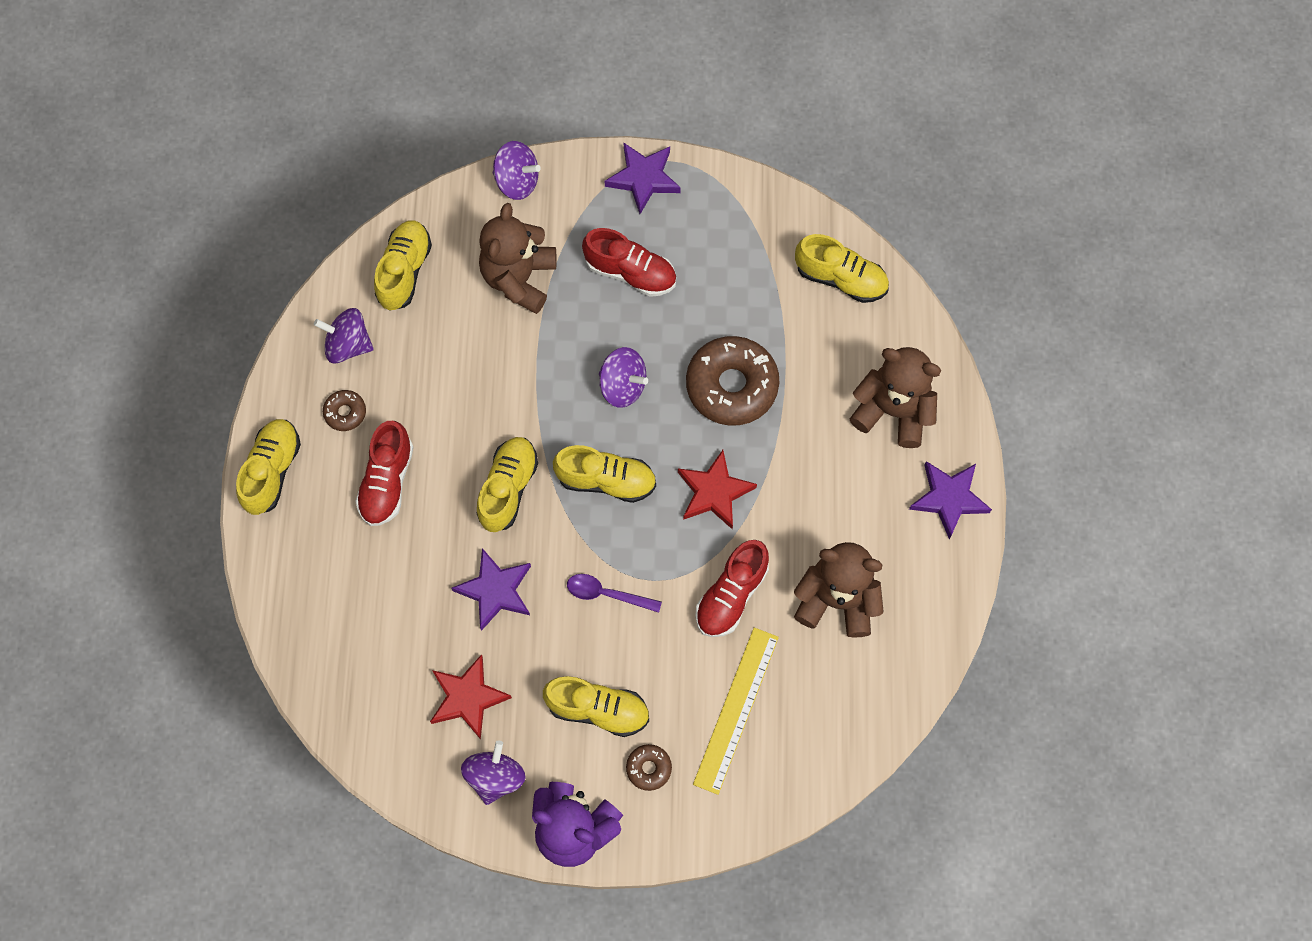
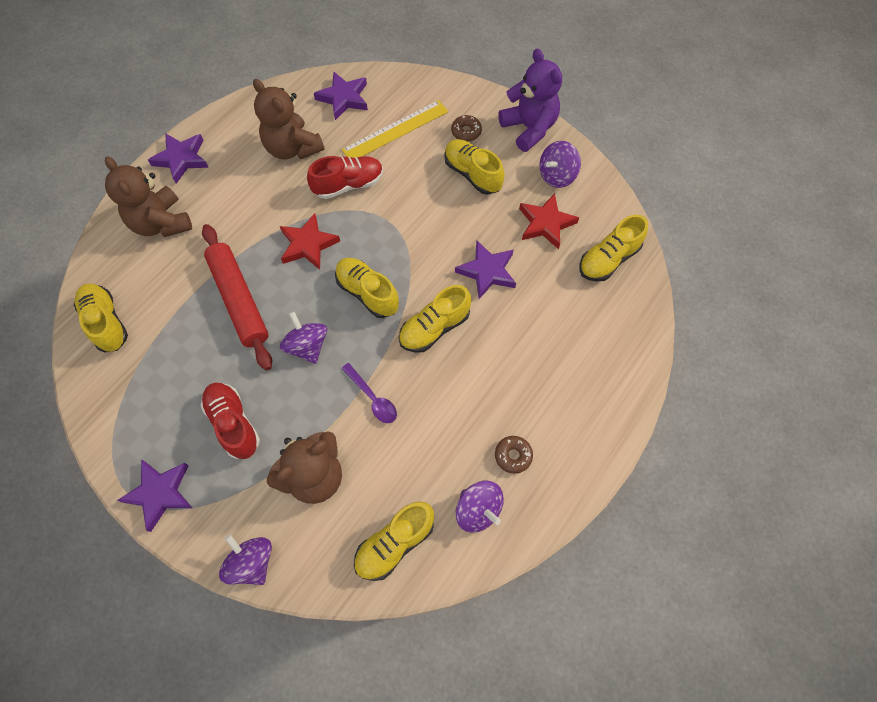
camera: 145 degrees left, 5 degrees down
yellow shoe [236,419,301,515] -> yellow shoe moved to [579,215,648,282]
red shoe [355,421,414,526] -> none
purple spoon [567,574,662,613] -> purple spoon moved to [341,363,397,423]
brown donut [686,336,779,426] -> red rolling pin [202,224,272,370]
none -> purple star [314,72,368,120]

